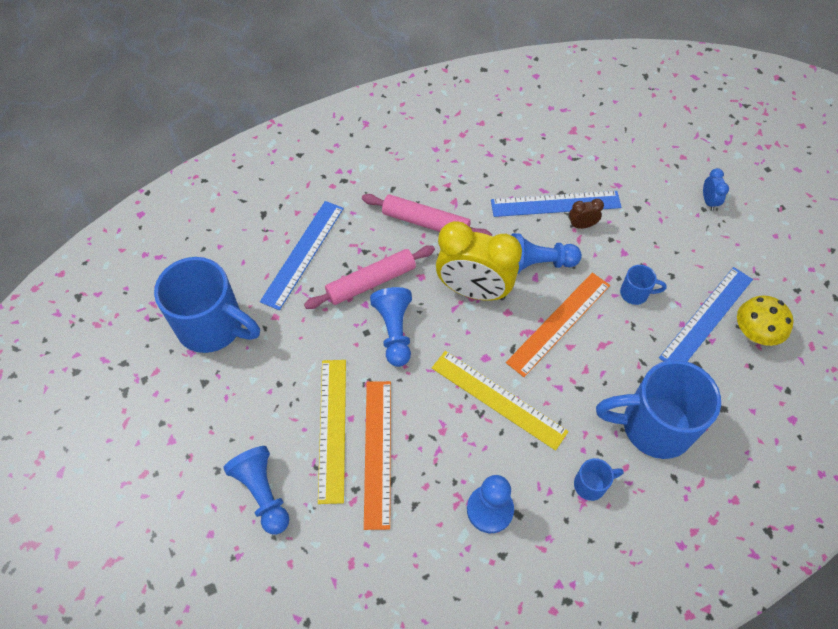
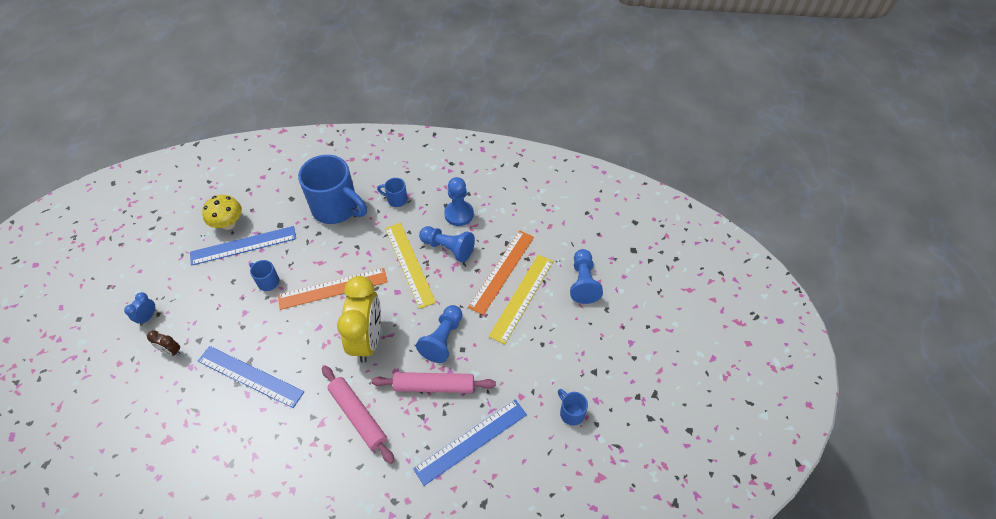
camera: 150 degrees left, 5 degrees down
blue mug [154,257,260,353] -> blue mug [558,389,588,426], size x0.44
yellow clock [436,221,522,301] -> yellow clock turned 45 degrees clockwise [337,276,381,363]
blue pawn [511,233,582,274] -> blue pawn moved to [419,226,475,262]
brown clock [569,199,604,229] -> brown clock moved to [147,330,181,356]

